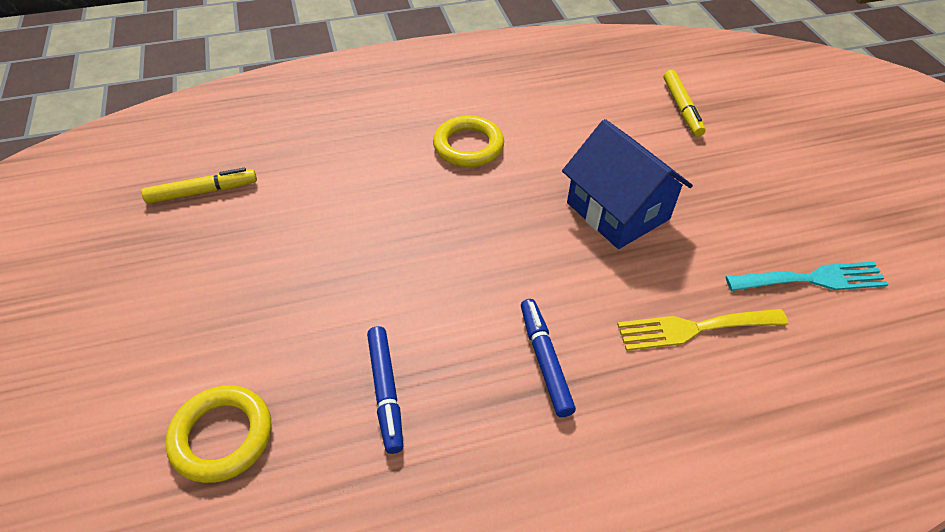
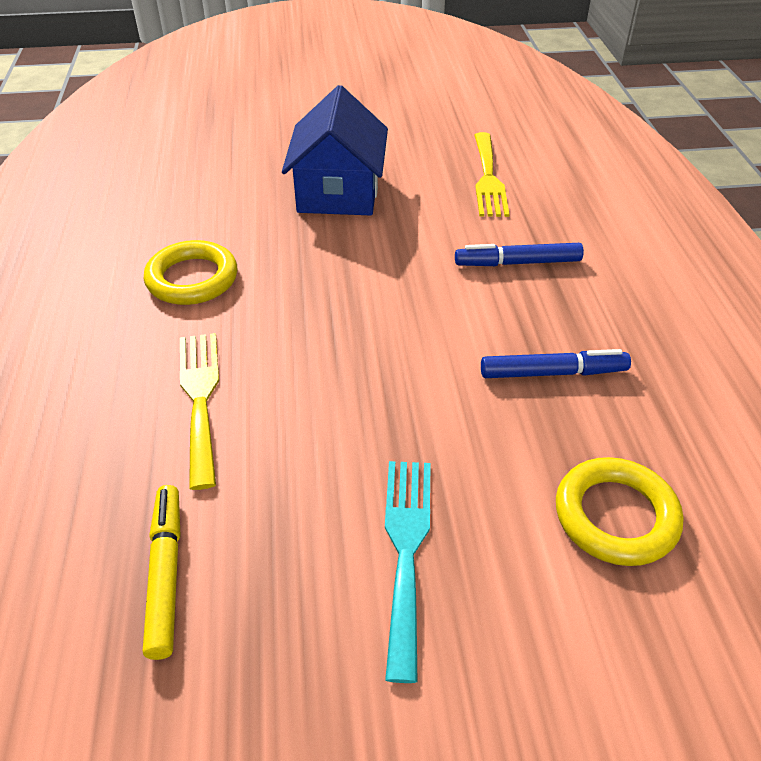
camera: 80 degrees left, 5 degrees down
blue house [562,119,693,249] -> blue house turned 60 degrees counterclockwise [282,85,388,215]
yellow marker [664,70,706,137] -> none
turquoise fork [726,262,889,291] -> turquoise fork moved to [385,461,431,683]
none -> yellow fork [180,333,219,490]

